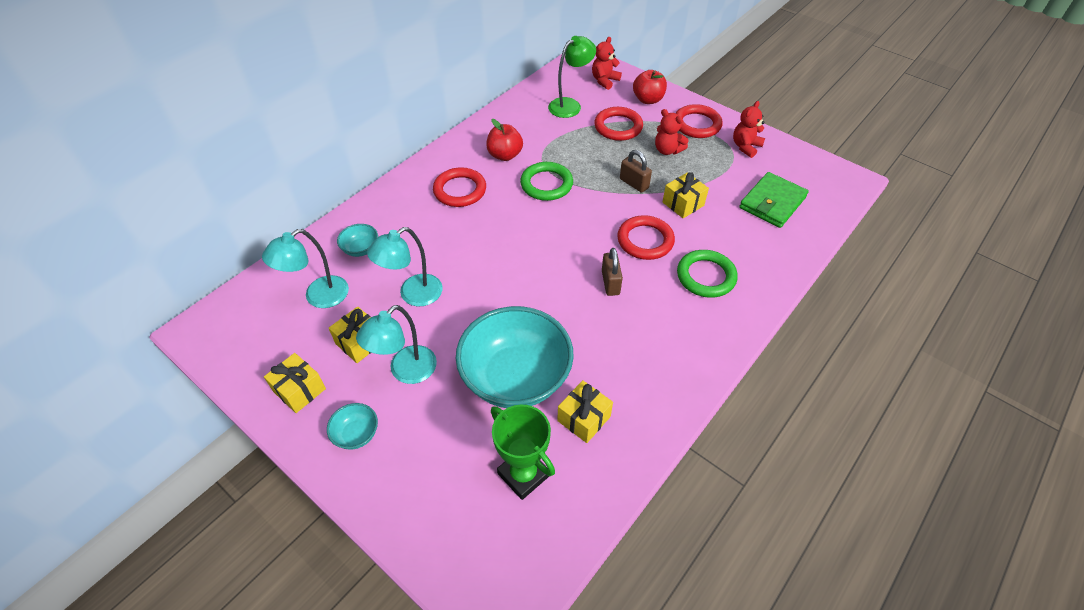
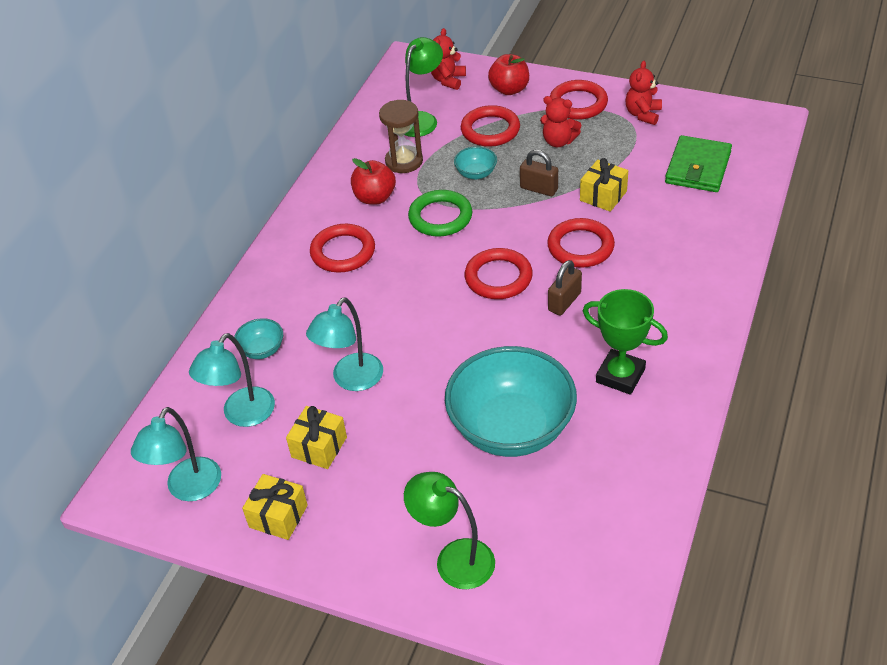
camera: 15 degrees left, 5 degrees down
turquoise bowl [327,403,378,450] -> turquoise bowl moved to [454,146,497,179]
turquoise lamp [356,305,437,384] -> turquoise lamp moved to [131,407,221,501]
green trophy [491,405,555,500] -> green trophy moved to [583,289,668,395]
yellow gift [557,380,613,443] -> none
brown padlock [602,248,623,296] -> brown padlock turned 60 degrees clockwise [548,260,582,315]
green ring [677,250,738,298] -> none
none -> brown hourglass [379,100,423,173]
none -> green lamp [404,472,495,589]
none -> red ring [465,248,533,299]

